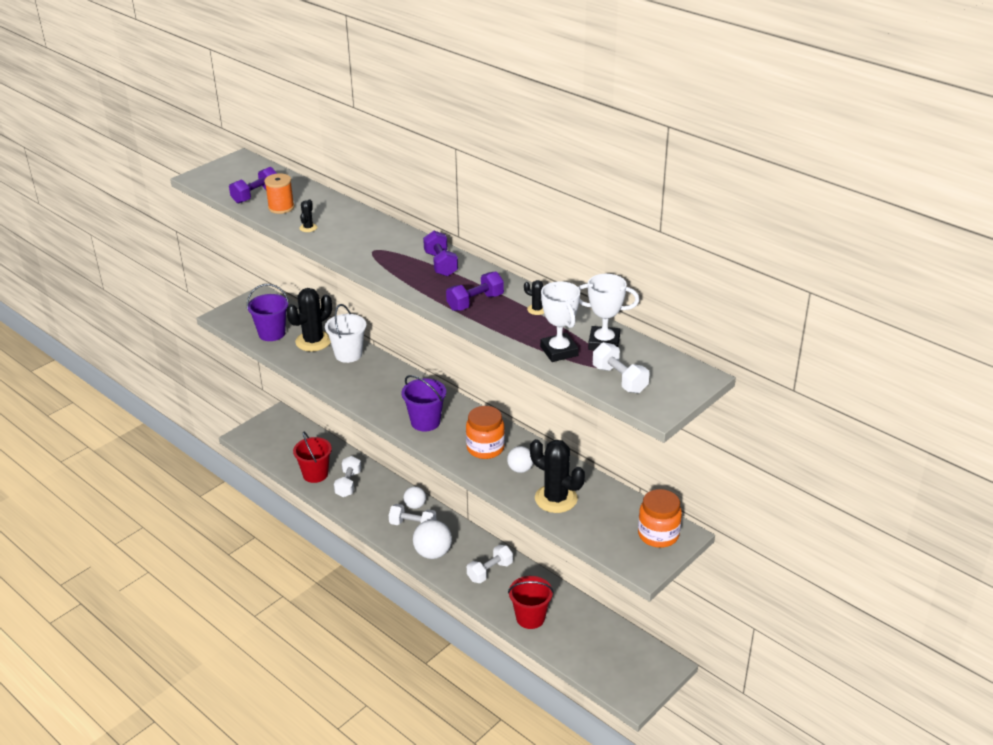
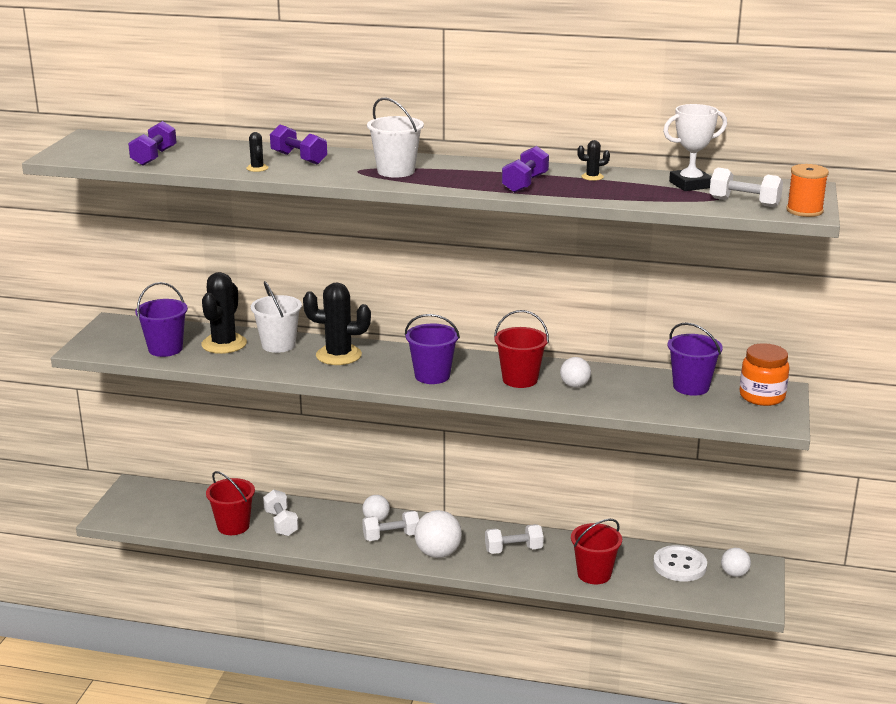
camera: 30 degrees left, 10 degrees down
orange spool [264,173,295,214] -> orange spool moved to [786,164,829,217]
purple dumbbell [423,231,458,277] -> purple dumbbell moved to [270,124,327,165]
orange jar [466,406,505,459] -> red bucket [494,310,549,388]
white dumbbell [467,545,513,583] -> white dumbbell turned 60 degrees clockwise [485,524,544,554]
black cactus [530,439,585,513] -> black cactus moved to [303,282,371,365]
white trophy [540,281,580,362] -> none
none -> white bucket [367,97,424,178]
none -> white button [653,545,707,582]
none -> purple bucket [668,322,723,396]
none -> white ball [721,548,751,577]

